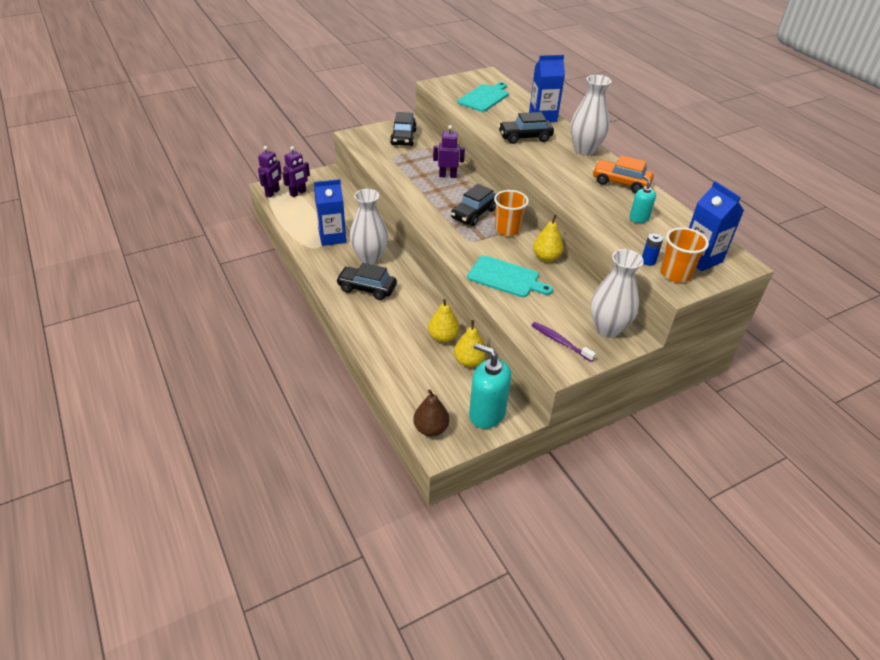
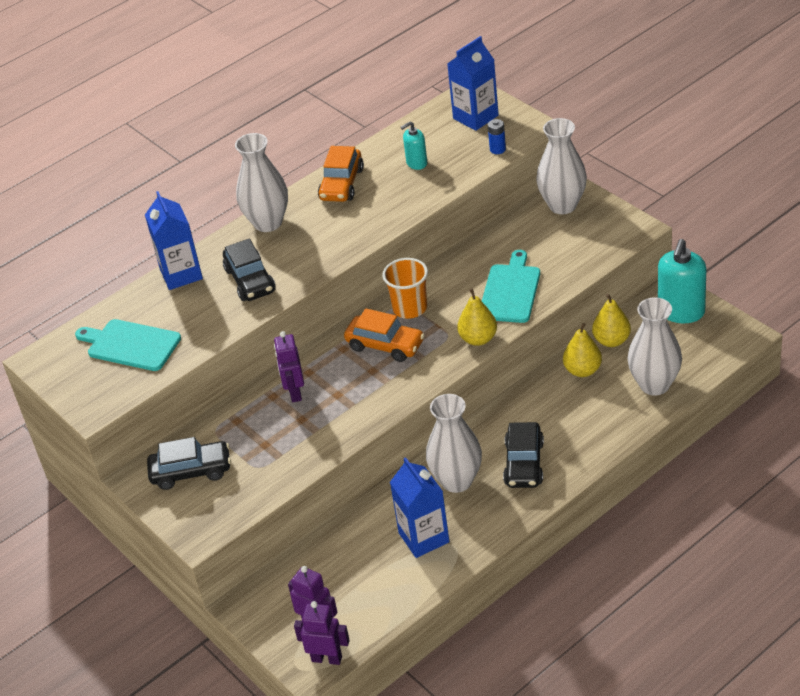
camera: 95 degrees left, 0 degrees up
brown pear [413,389,449,437] -> none
black car [451,184,496,226] -> orange car [344,308,425,362]
purple toothbrush [531,322,596,362] -> none
yellow pear [533,215,564,262] -> yellow pear moved to [457,288,497,346]
orange cup [660,227,709,282] -> none
none -> white vase [628,297,682,396]

